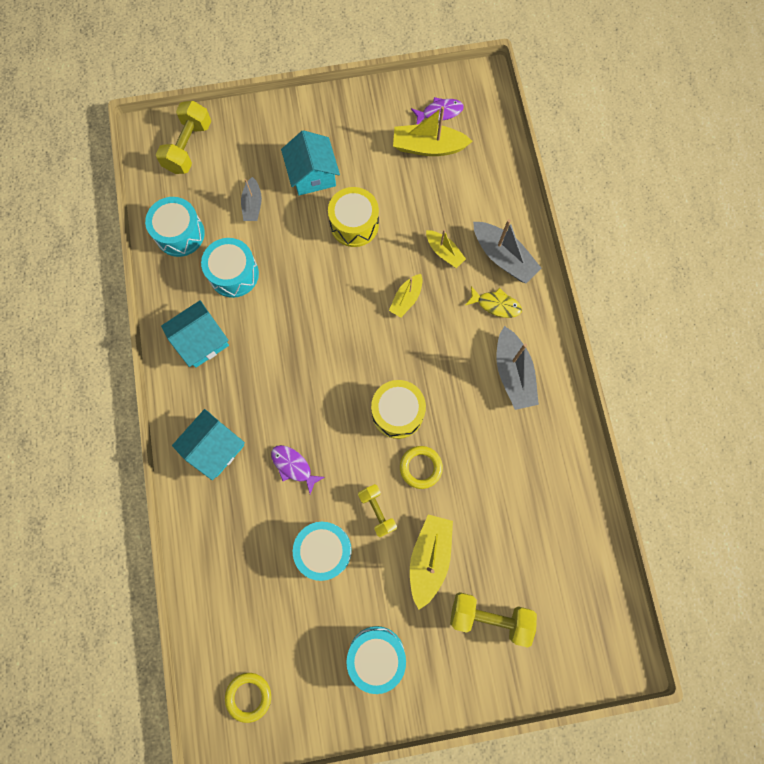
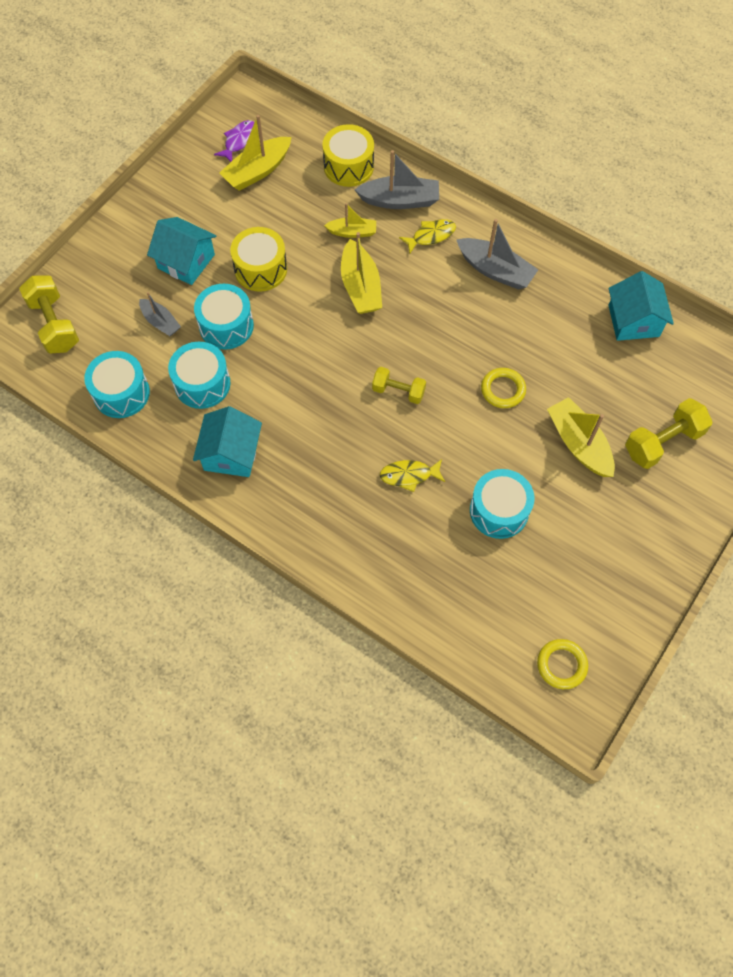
camera: 45 degrees left, 10 degrees down
turquoise house [172,409,245,480] -> turquoise house moved to [608,271,674,341]
purple fish [271,445,325,494] -> yellow fish [380,459,445,492]
turquoise drum [346,626,406,694] -> turquoise drum moved to [194,284,254,350]
yellow dumbbell [358,484,397,537] -> yellow dumbbell moved to [372,367,426,404]
yellow drum [371,380,426,439] -> yellow drum moved to [322,124,374,187]
yellow boat [389,274,422,318] -> yellow boat [341,232,382,314], size x1.64

